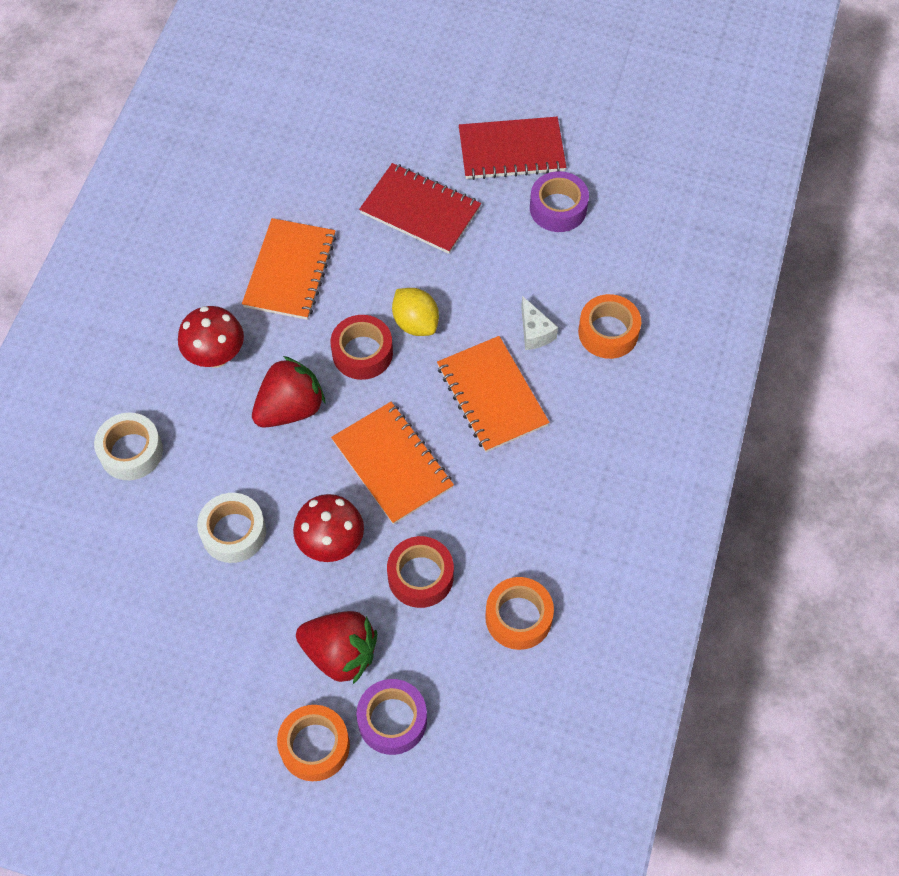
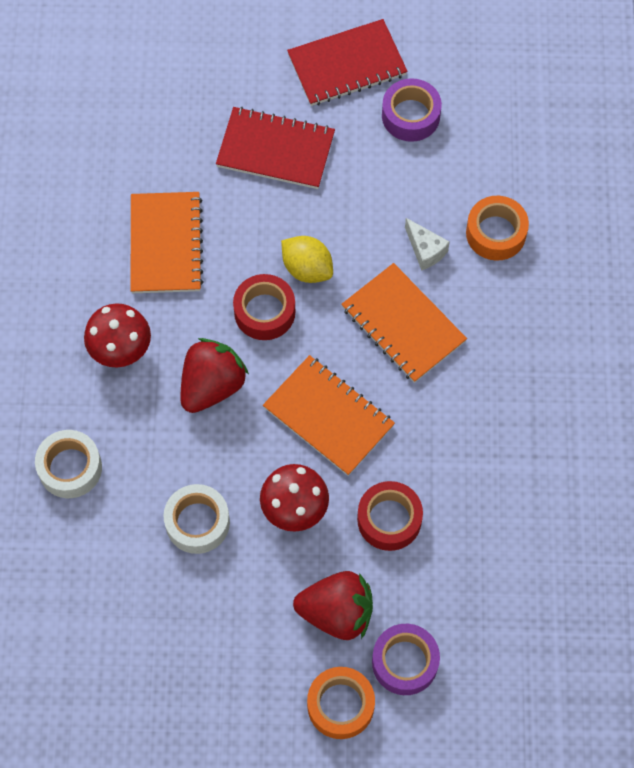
camera: 15 degrees left, 5 degrees up
orange tape [485,577,554,650] -> none

